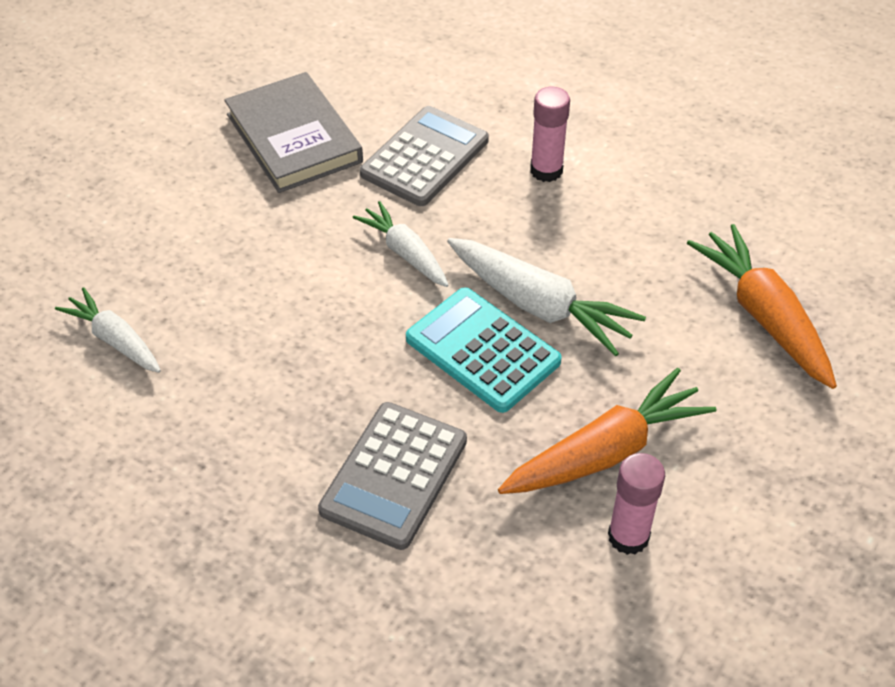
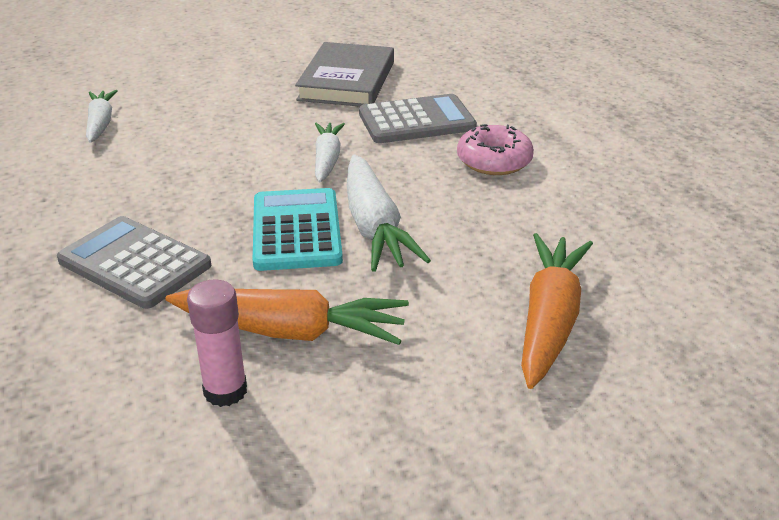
camera: 40 degrees right, 15 degrees down
grey calculator [318,402,467,550] -> grey calculator turned 60 degrees clockwise [57,216,211,309]
pink glue stick [530,87,570,182] -> pink donut [457,124,534,175]

